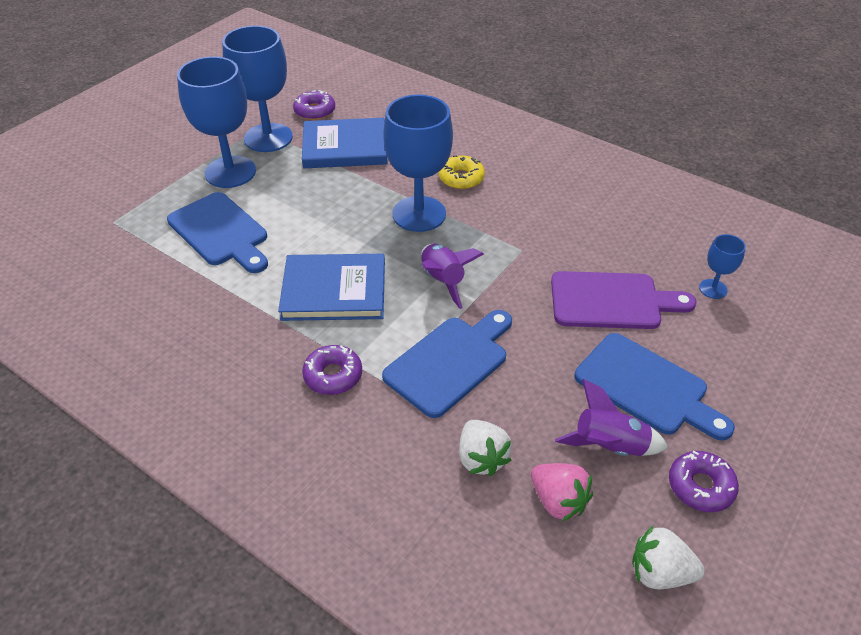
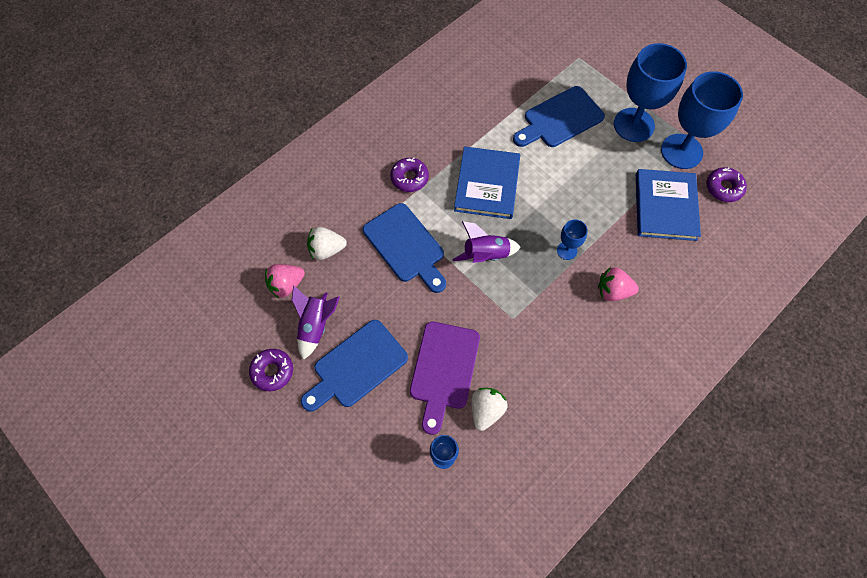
camera: 100 degrees right, 20 degrees up
blue goblet [383,95,453,232] -> blue goblet [557,219,588,260], size x0.46
yellow donut [439,155,485,189] -> pink strawberry [598,267,639,301]
white strawberry [632,525,705,589] -> white strawberry moved to [471,388,507,431]

